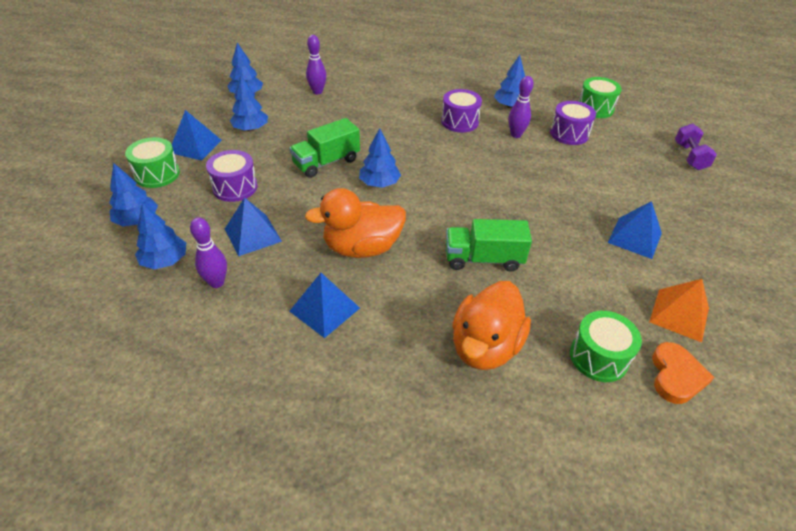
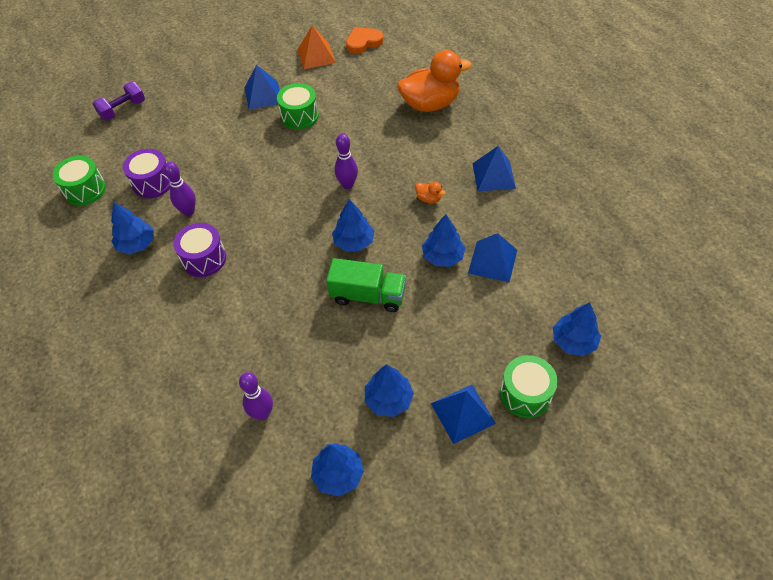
camera: 130 degrees left, 10 degrees up
blue tree [135,203,186,270] -> blue tree moved to [422,214,466,267]
purple bowling pin [190,217,227,288] -> purple bowling pin moved to [334,134,358,189]
purple drum [206,150,258,202] -> none
orange duck [305,188,406,258] -> orange duck [415,182,446,203], size x0.40
green truck [446,219,532,272] -> none
green drum [570,311,642,382] -> green drum moved to [277,83,319,130]

